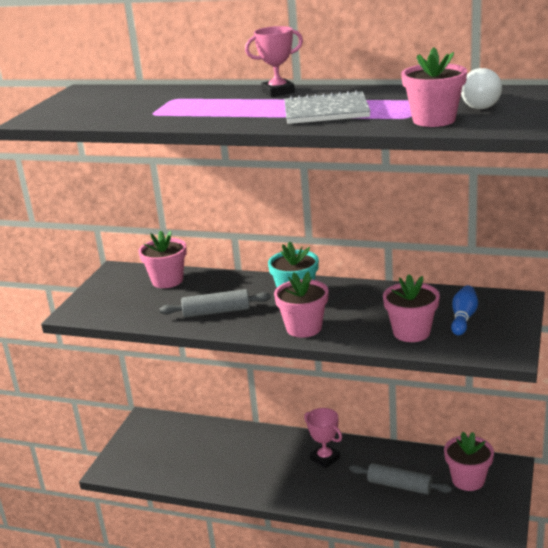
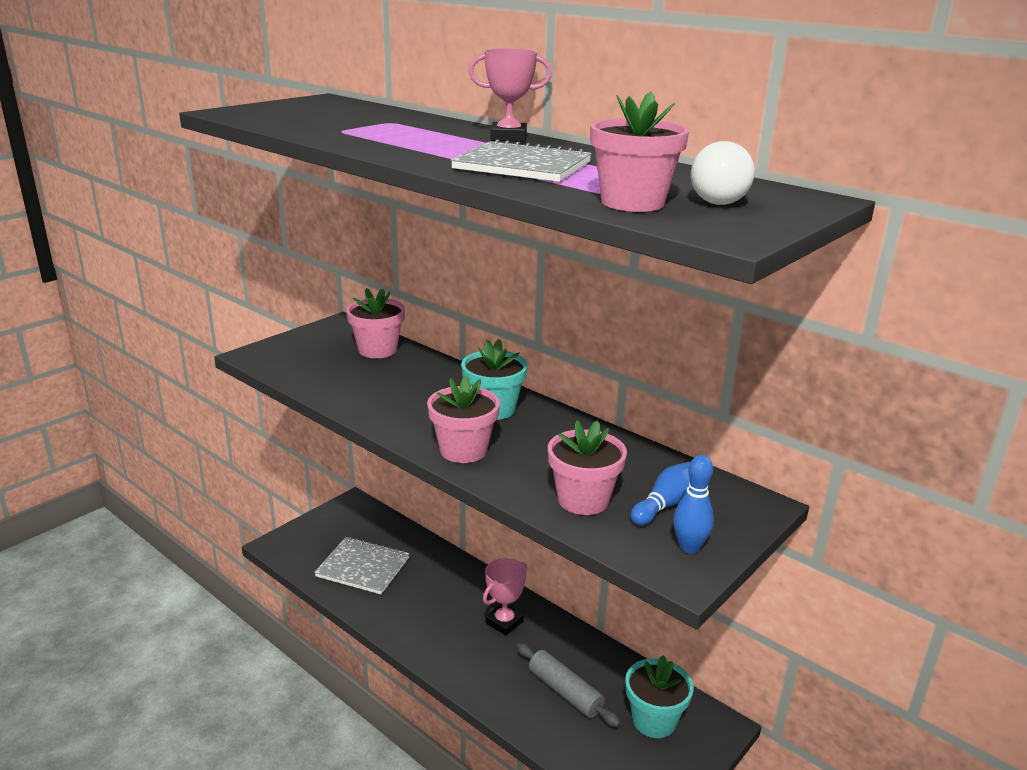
camera: 20 degrees right, 0 degrees up
grey rolling pin [160,289,271,318] -> none
pink trophy [304,408,342,468] -> pink trophy turned 60 degrees clockwise [483,558,527,636]
pink flower pot [444,432,494,491] -> turquoise flower pot [625,655,694,738]
none -> grey notebook [314,537,409,594]
none -> blue bowling pin [673,455,714,554]

